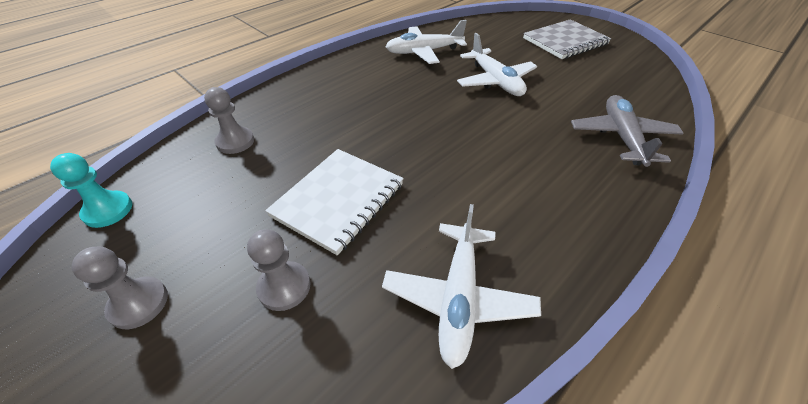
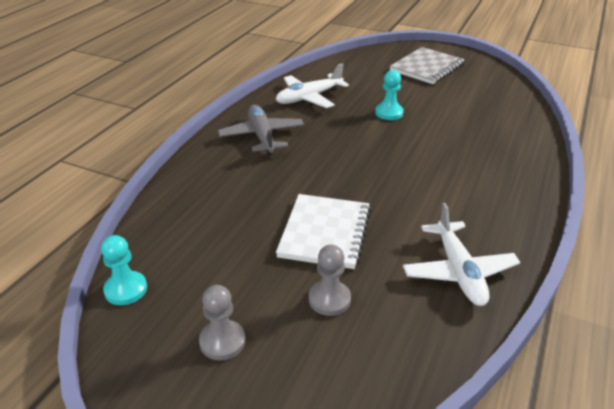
camera: 20 degrees left, 10 degrees down
grey pawn [204,87,254,154] -> none
white plane [457,33,537,96] -> turquoise pawn [375,70,404,120]
grey plane [571,95,684,167] -> grey plane moved to [218,105,304,155]

